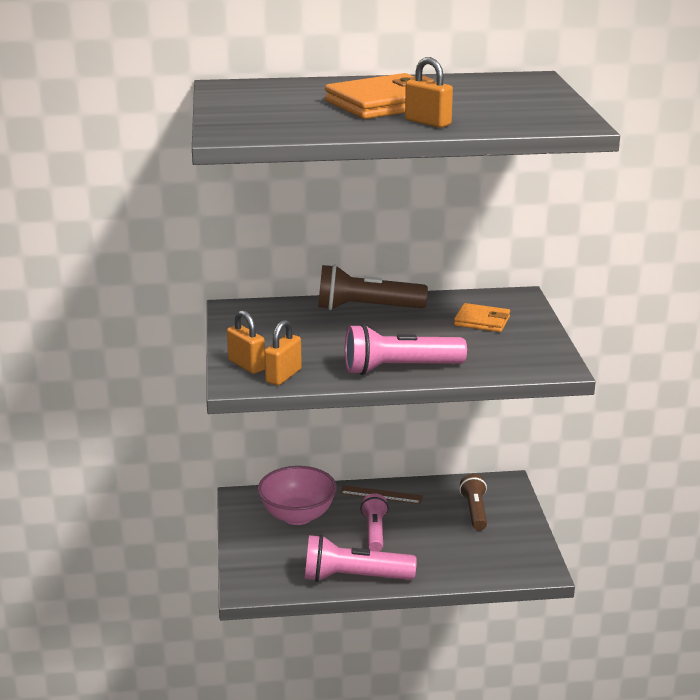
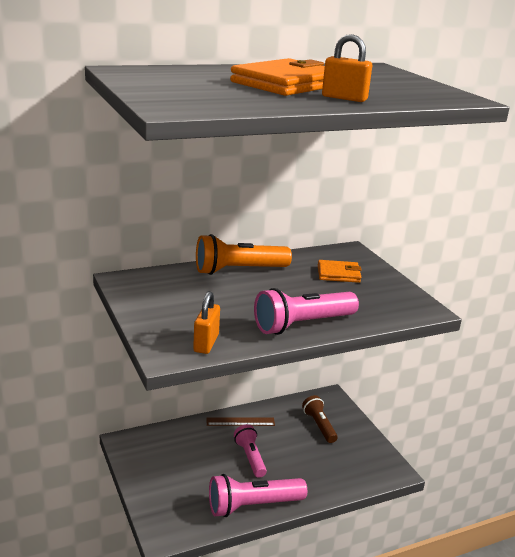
camera: 20 degrees left, 0 degrees up
orange padlock [227,310,265,374] -> none
pink bowl [258,466,337,525] -> none
brown flashlight [318,264,428,310] -> orange flashlight [196,234,292,275]

